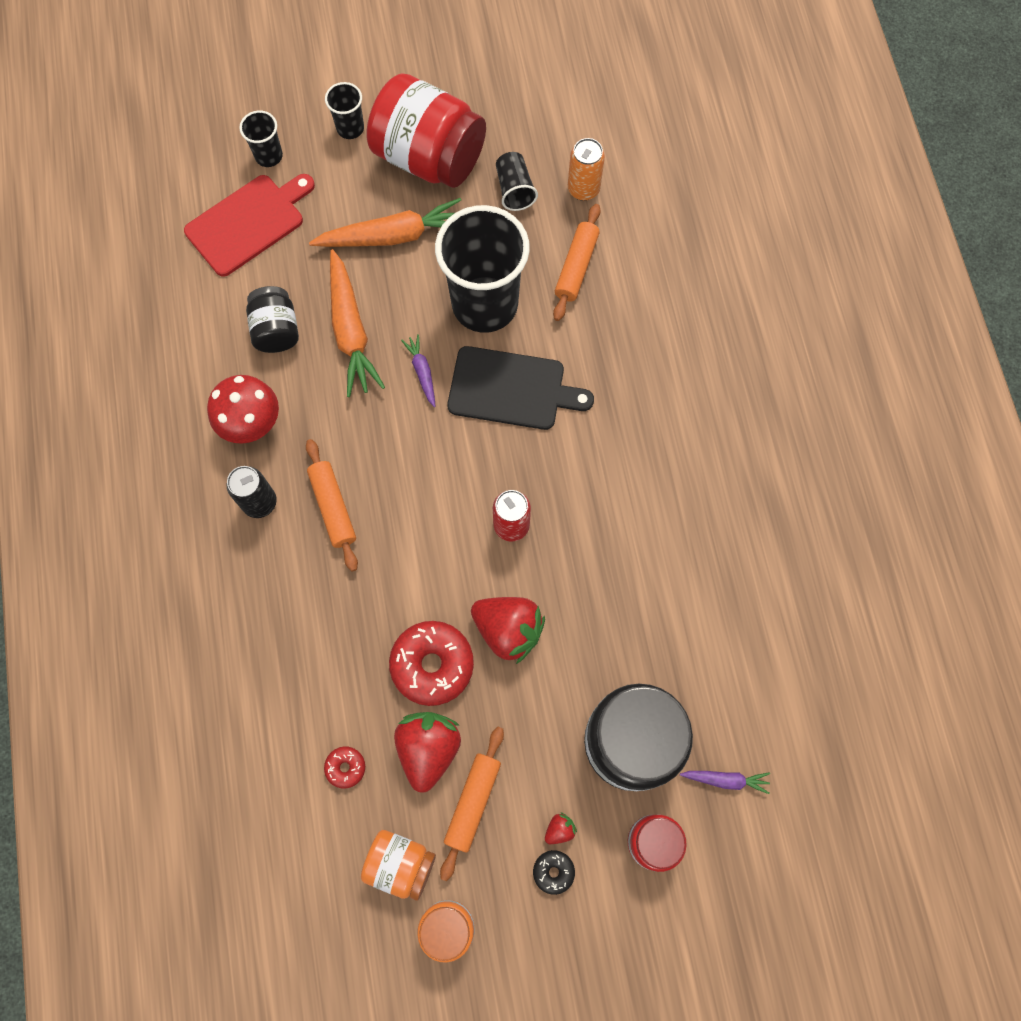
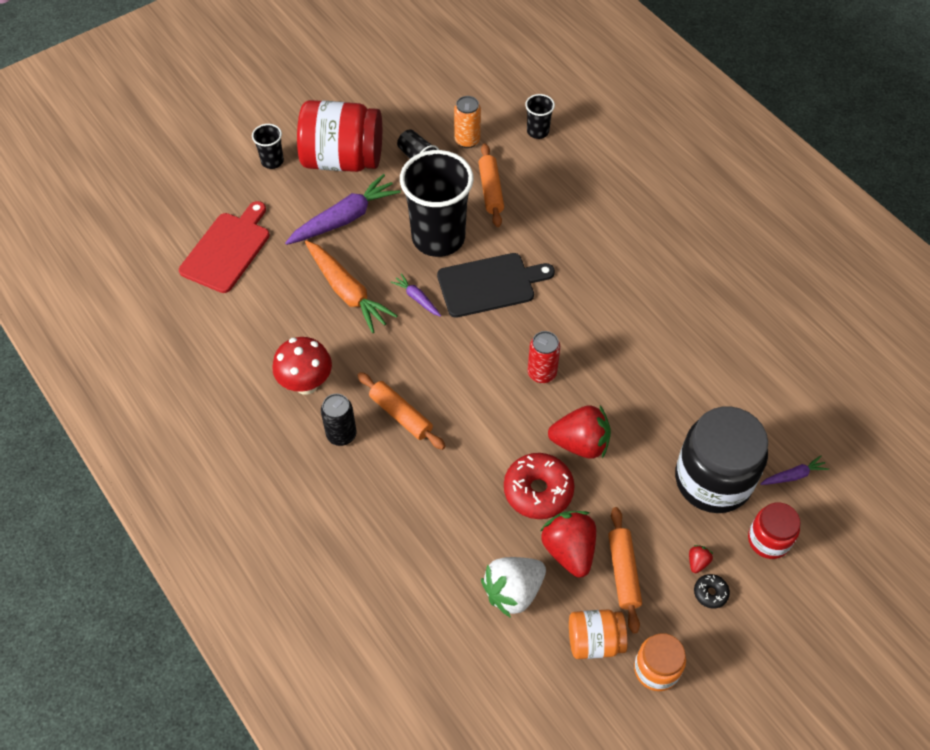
camera: 25 degrees left, 15 degrees down
black cup [239,111,283,167] -> black cup moved to [525,94,555,139]
black jar [246,286,299,353] -> none
orange carrot [309,198,461,247] -> purple carrot [285,174,401,245]
red donut [324,746,365,789] -> white strawberry [481,557,546,618]

